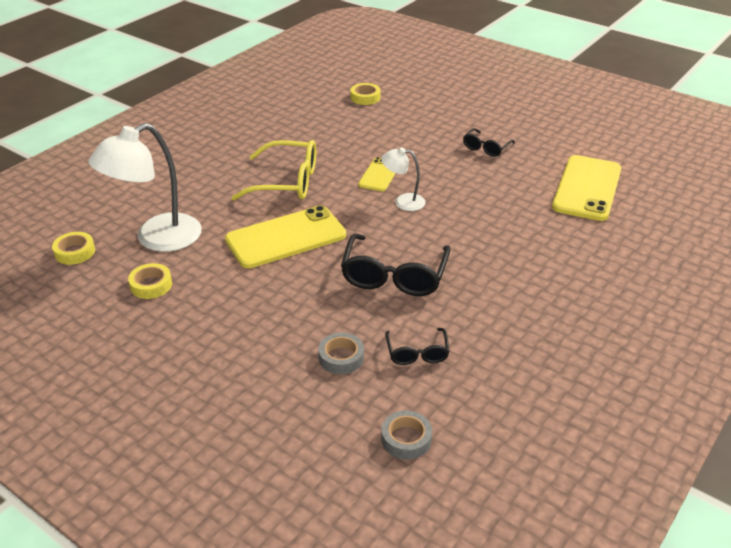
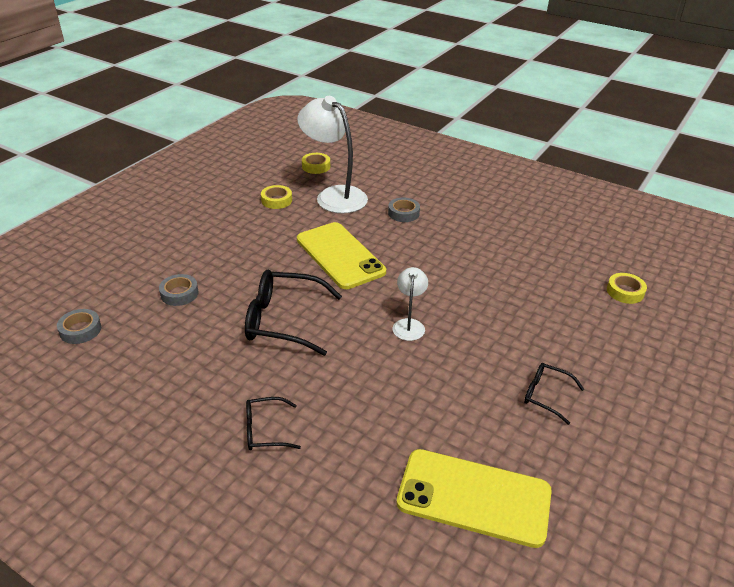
camera: 85 degrees right, 0 degrees up
yellow glasses [231,140,316,201] -> none
yellow phone [358,157,396,191] -> none
black glasses [385,328,450,365] -> black glasses moved to [246,397,301,450]
none -> grey tape [388,198,420,222]

